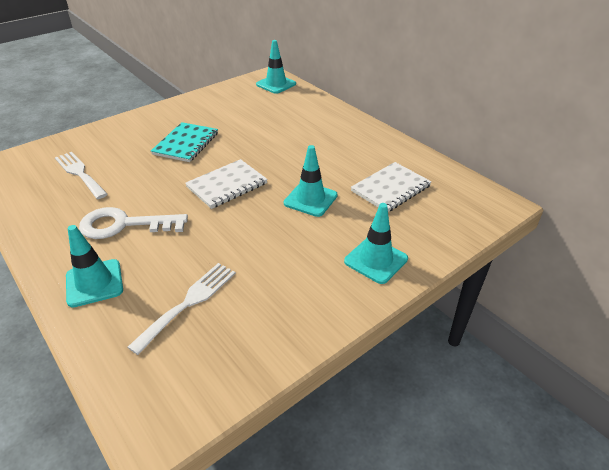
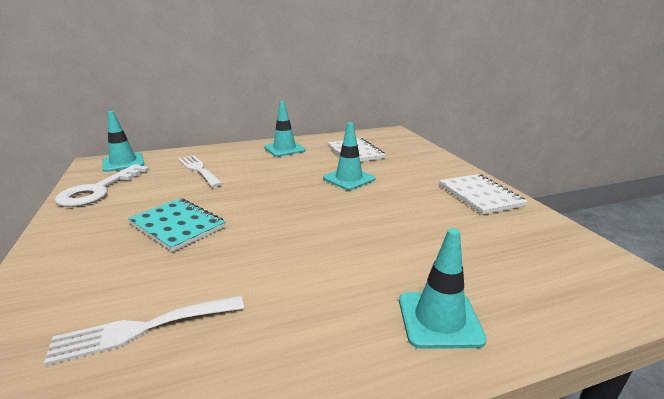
camera: 70 degrees left, 15 degrees down
white key [79,207,188,239] -> white key moved to [55,164,149,207]
white fork [127,263,236,355] -> white fork moved to [178,155,223,187]
white notebook [185,159,268,209] -> white notebook moved to [439,174,528,215]
turquoise traffic cone [344,203,408,284] -> turquoise traffic cone moved to [264,101,306,157]

